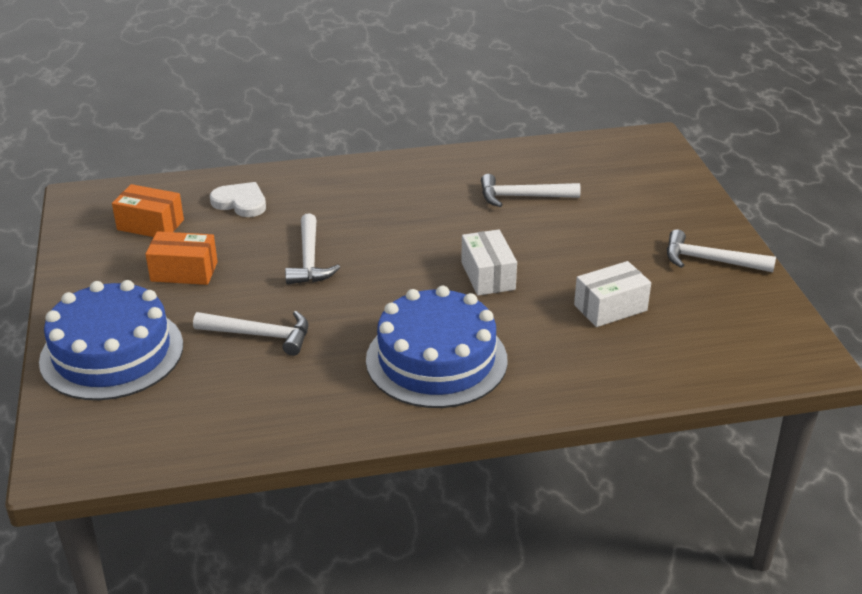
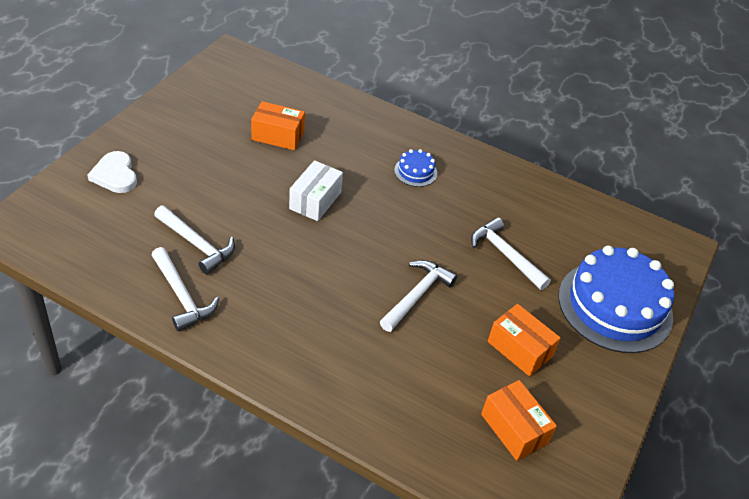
camera: 145 degrees left, 10 degrees up
white heart [210,182,266,217] -> white heart moved to [87,151,137,193]
blue cake [366,286,508,408] -> blue cake [394,149,437,187], size x0.43
white box [574,261,651,327] -> orange box [251,101,305,150]
white hammer [667,229,776,272] -> white hammer moved to [152,247,219,331]

